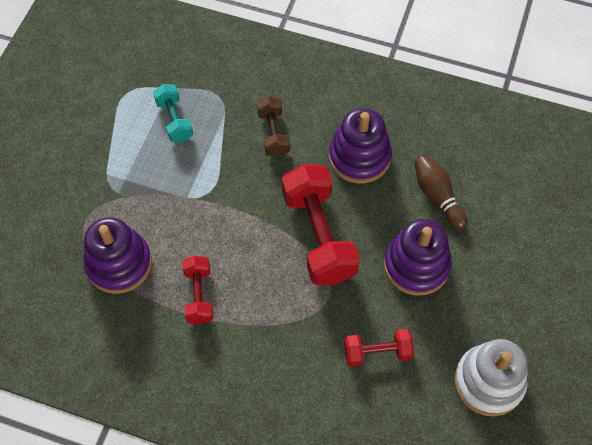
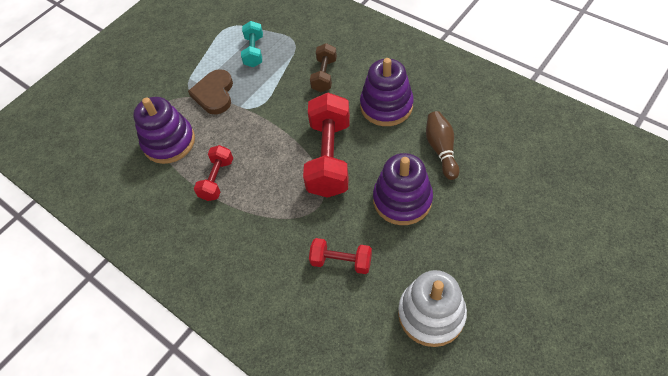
camera: 25 degrees right, 5 degrees down
none -> brown heart [188,69,233,115]

